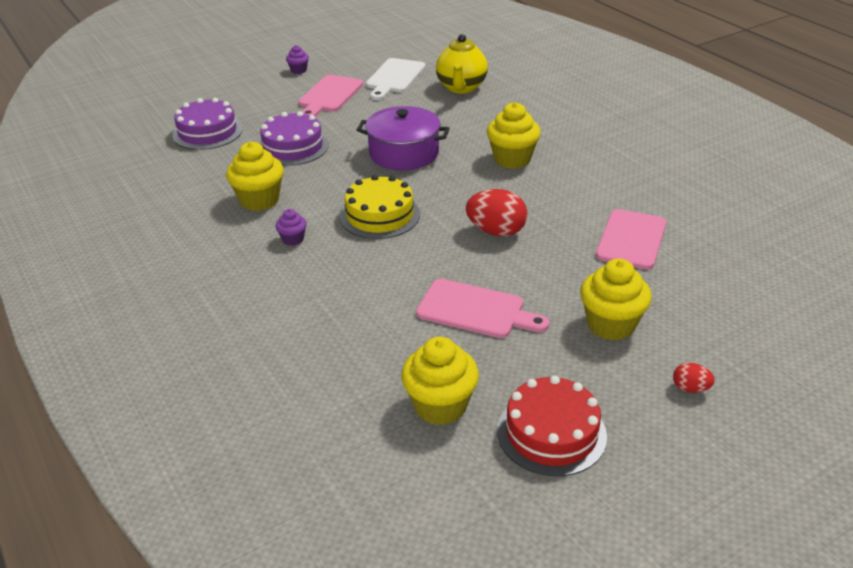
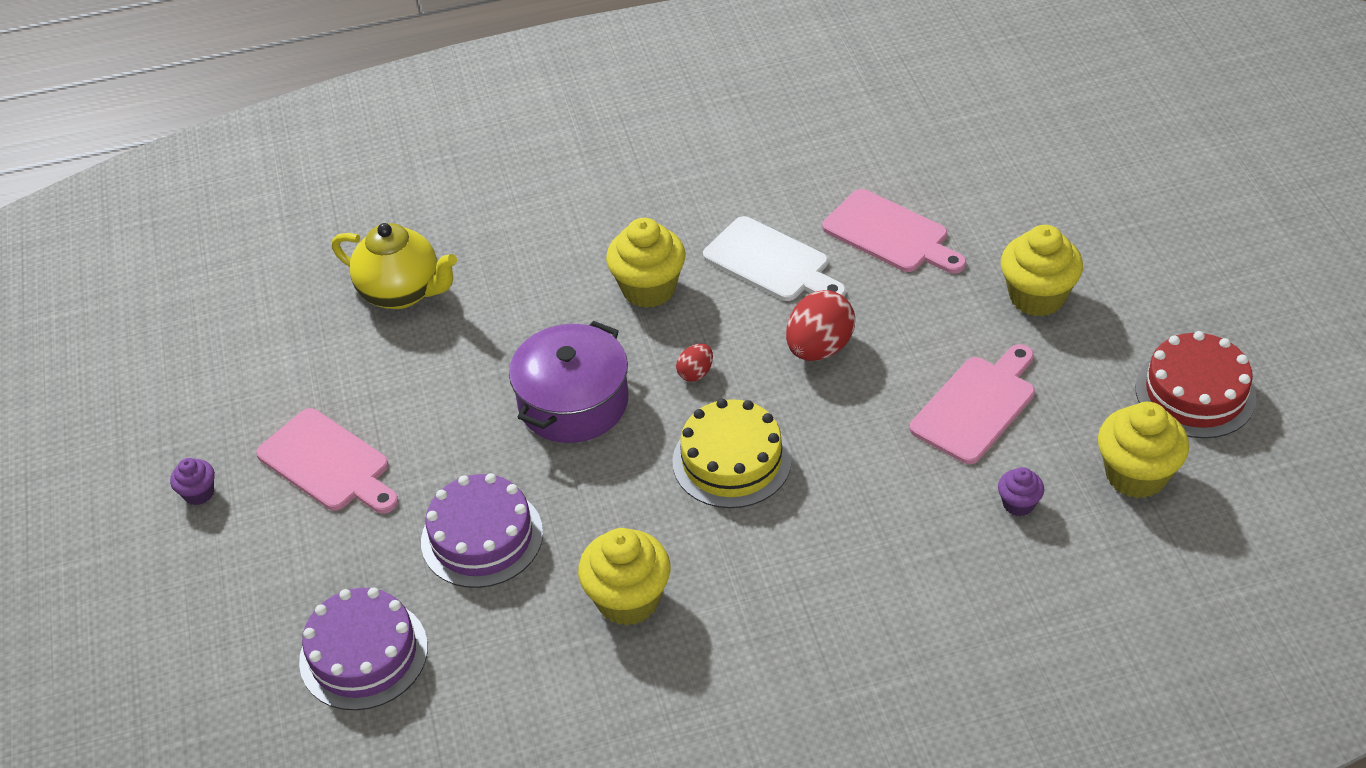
camera: 70 degrees left, 10 degrees up
purple cupcake [276,209,307,246] -> purple cupcake moved to [998,467,1044,517]
white cutting board [366,58,426,100] -> white cutting board moved to [703,216,846,301]
red egg [673,363,715,393] -> red egg moved to [676,344,713,382]

